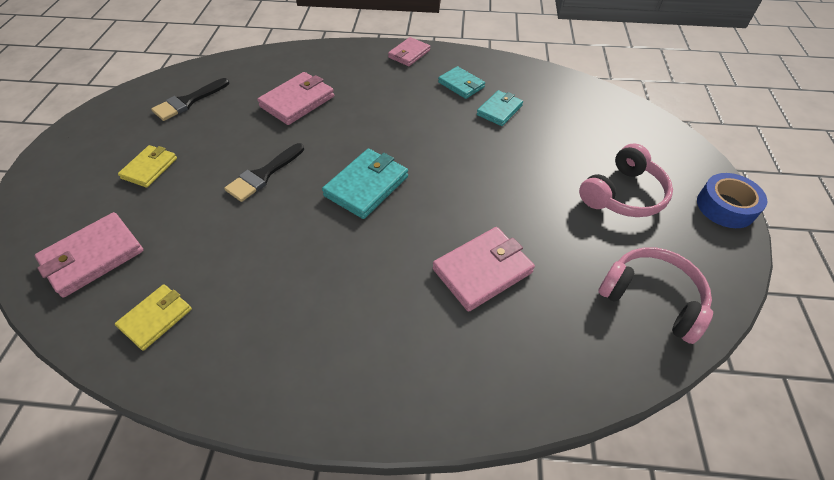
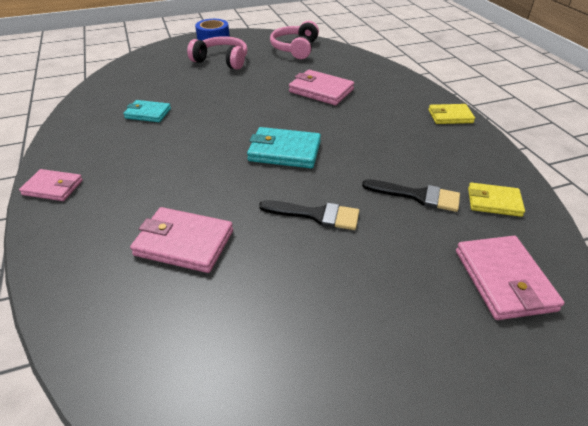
camera: 115 degrees left, 10 degrees down
pink wallet [35,212,144,297] -> pink wallet turned 60 degrees clockwise [456,236,565,320]
yellow wallet [118,145,177,188] -> yellow wallet moved to [428,104,475,124]
black brush [151,78,229,121] -> black brush moved to [362,179,460,212]
turquoise wallet [438,66,485,99] -> none

